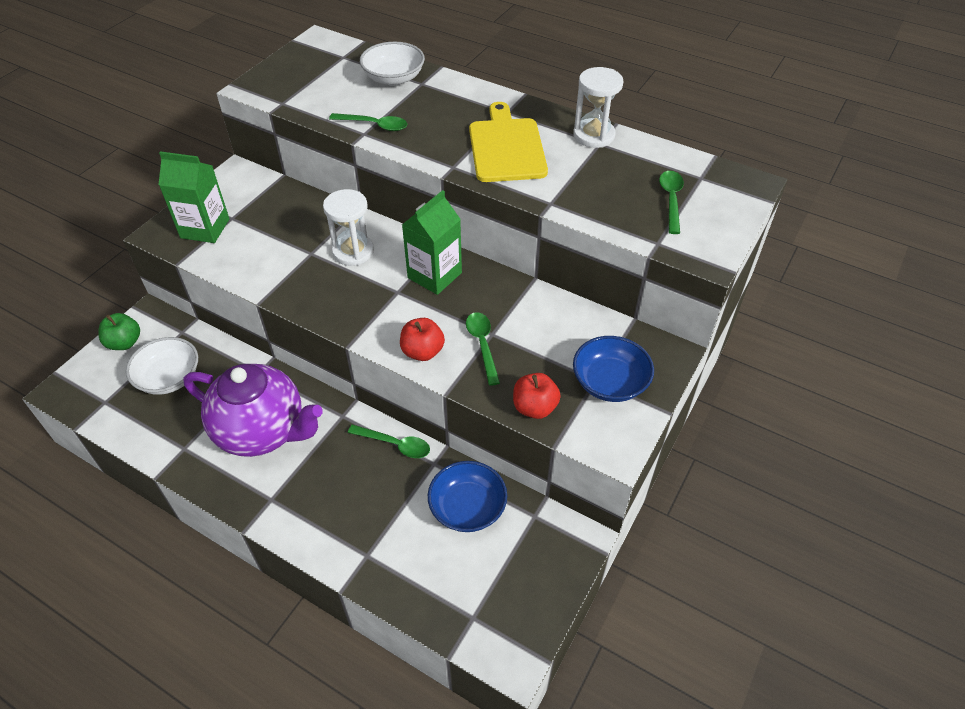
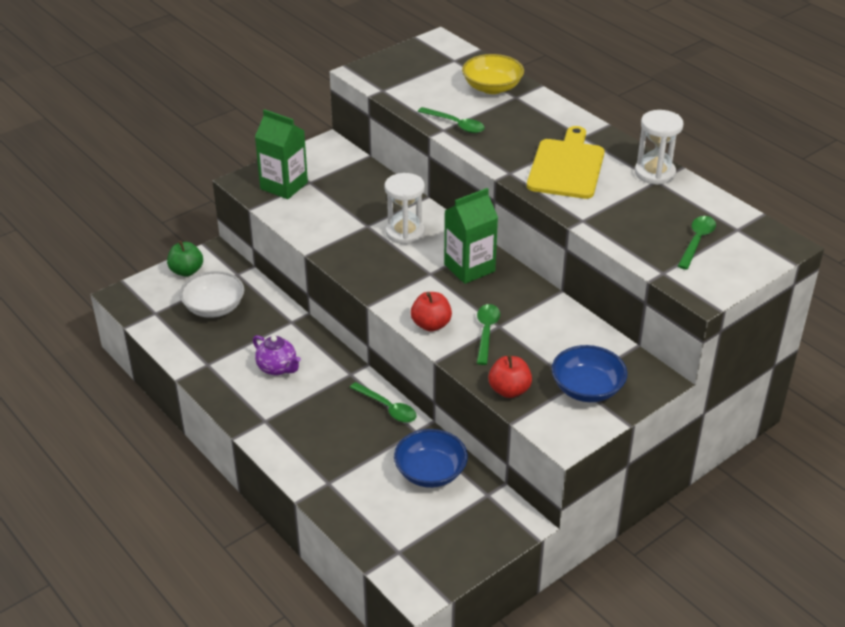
camera: 20 degrees right, 10 degrees down
purple teapot [183,364,323,457] -> purple teapot [253,335,301,376], size x0.47
white bowl [360,42,425,86] -> yellow bowl [462,54,524,94]

